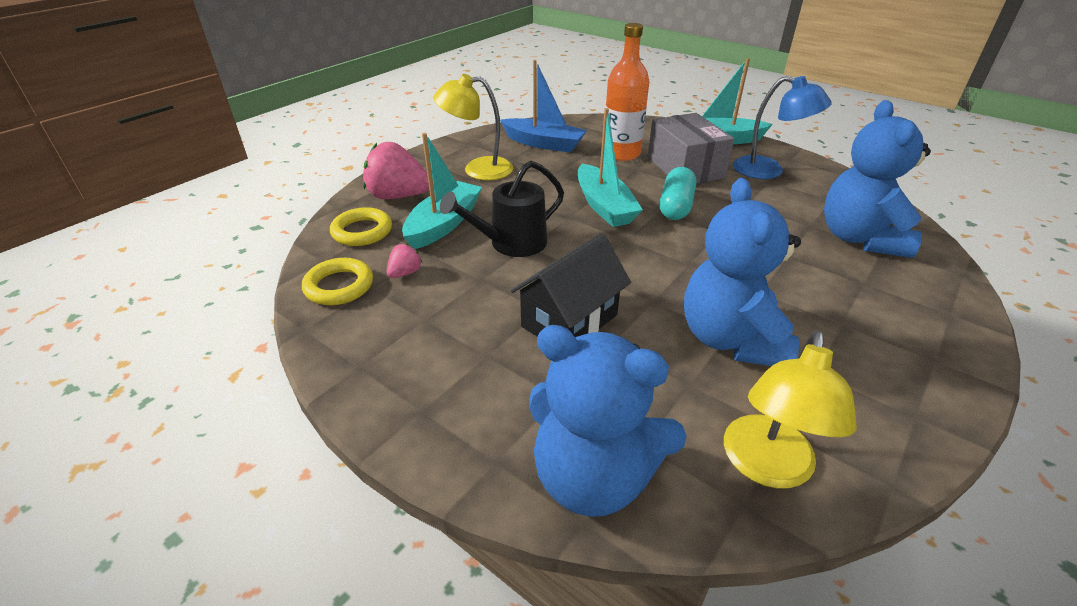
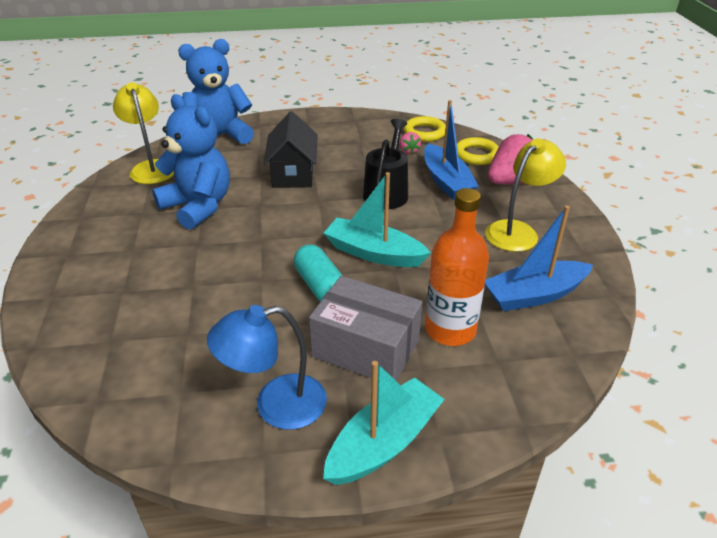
camera: 135 degrees right, 0 degrees up
turquoise boat [402,133,482,249] -> blue boat [424,100,479,200]
blue teddy bear [824,100,931,258] -> none

